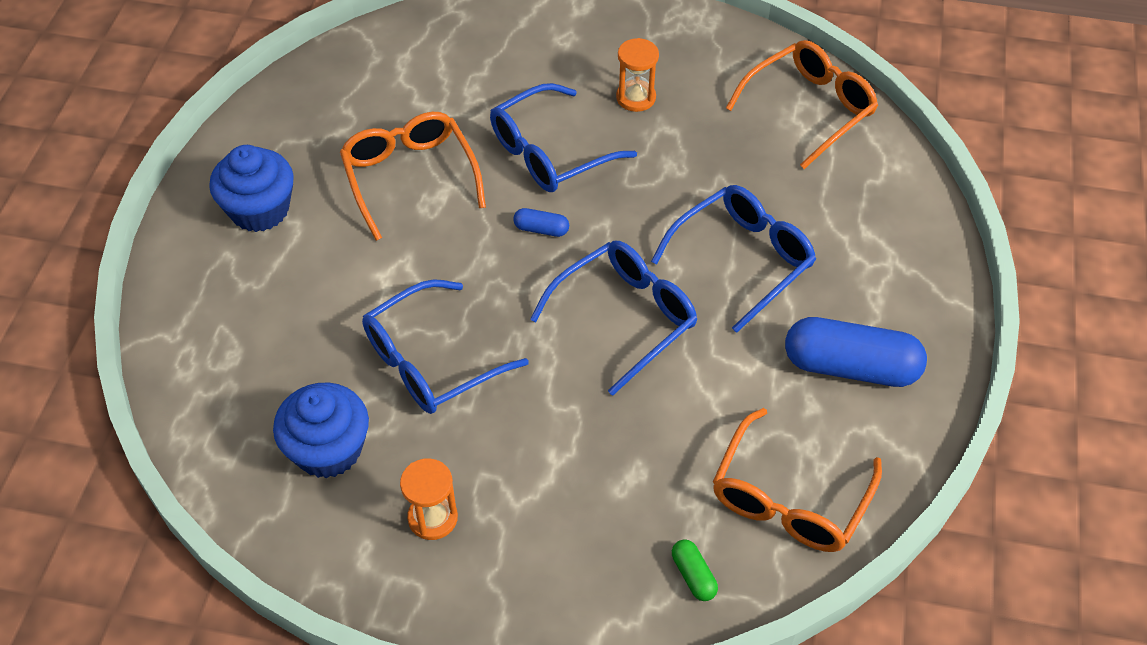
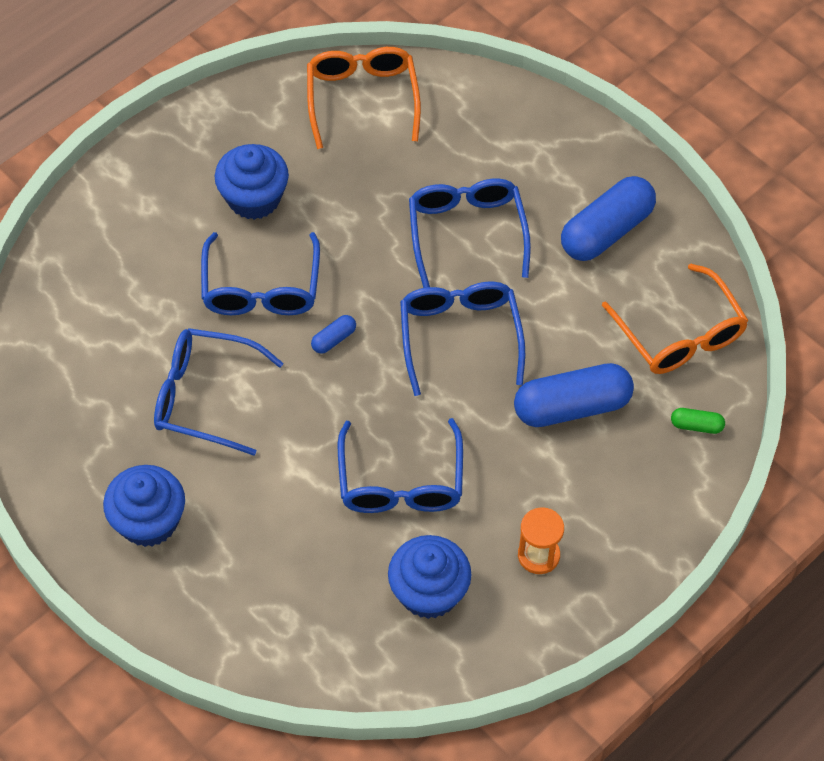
camera: 55 degrees left, 5 degrees up
orange glasses [340,112,486,241] -> blue glasses [154,328,284,456]
orange hourglass [616,38,659,112] -> blue cupcake [215,144,289,220]
none -> blue capsule [514,363,634,427]

